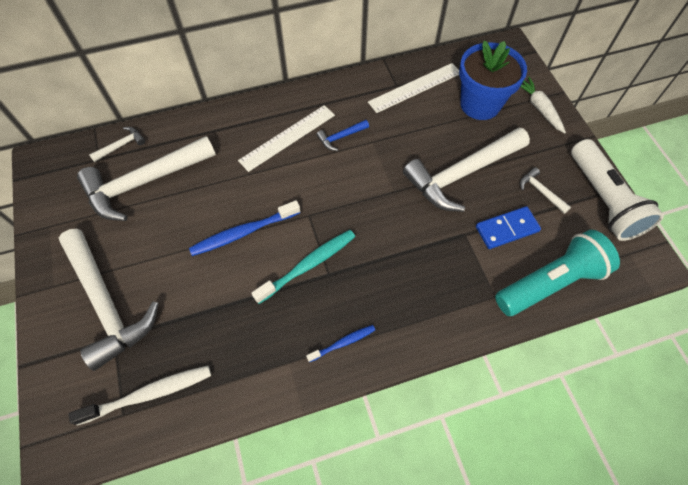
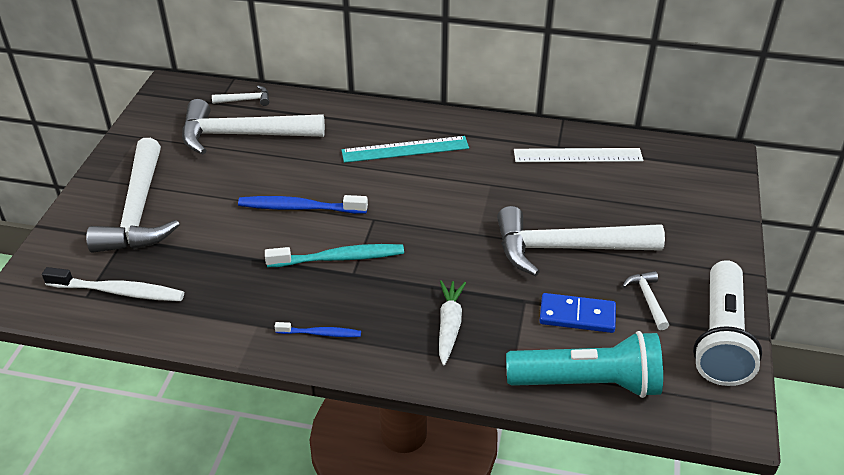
camera: 30 degrees right, 20 degrees down
white ruler [238,105,335,172] -> turquoise ruler [342,136,469,163]
blue hammer [316,120,369,151] -> none
blue flower pot [459,40,527,120] -> none
white carrot [520,77,566,134] -> white carrot moved to [439,280,466,366]

